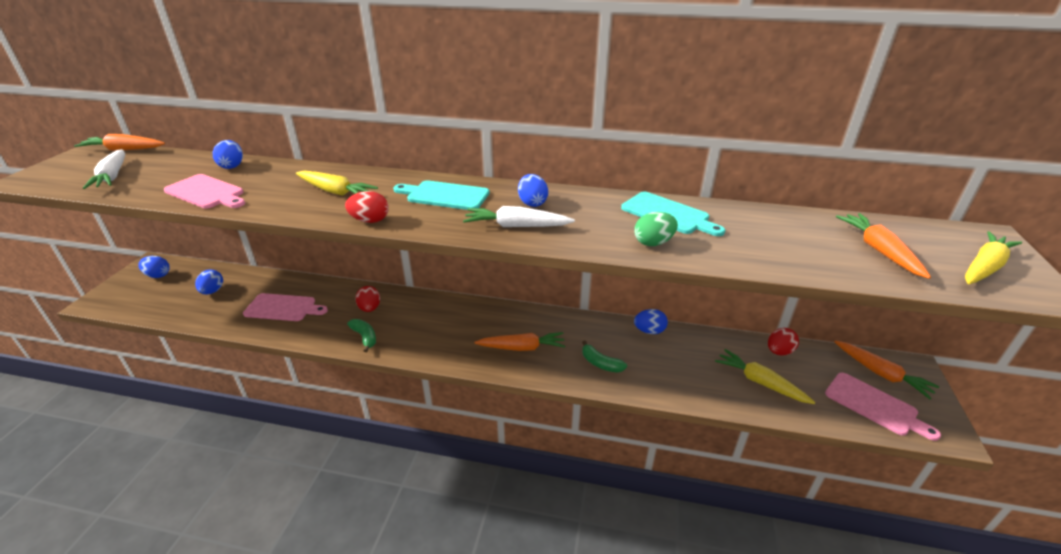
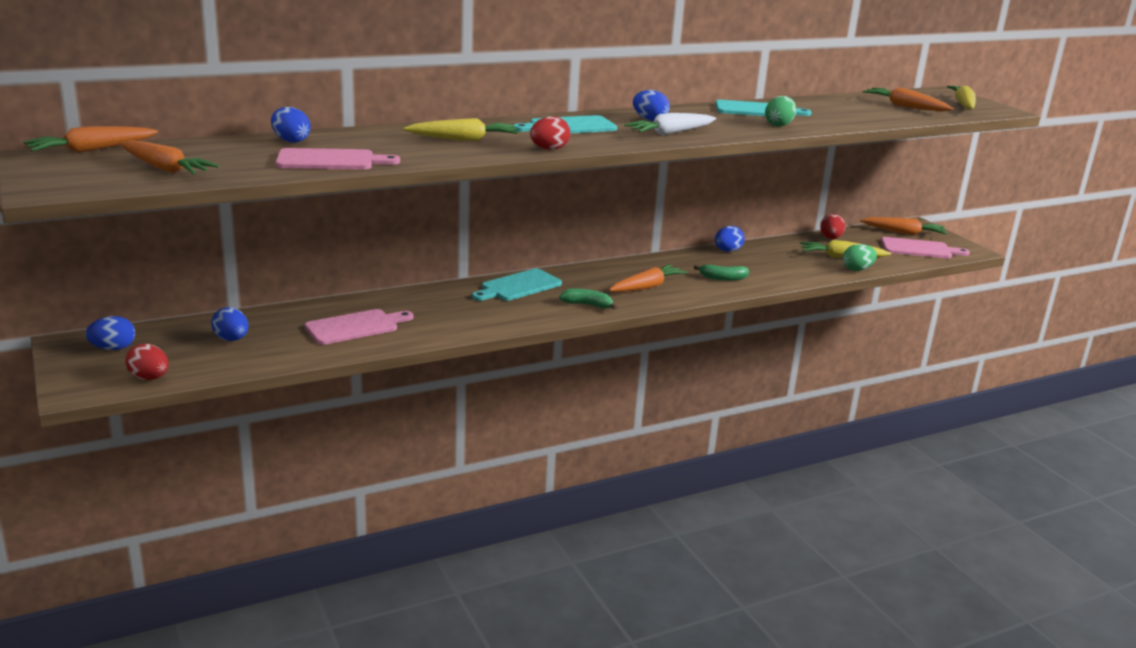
camera: 40 degrees left, 10 degrees down
white carrot [83,149,125,189] -> orange carrot [119,140,219,174]
green banana [347,319,376,352] -> green banana moved to [559,289,617,310]
red egg [355,286,380,312] -> red egg moved to [126,344,169,380]
none -> turquoise cutting board [472,268,562,301]
none -> green egg [843,244,877,271]

